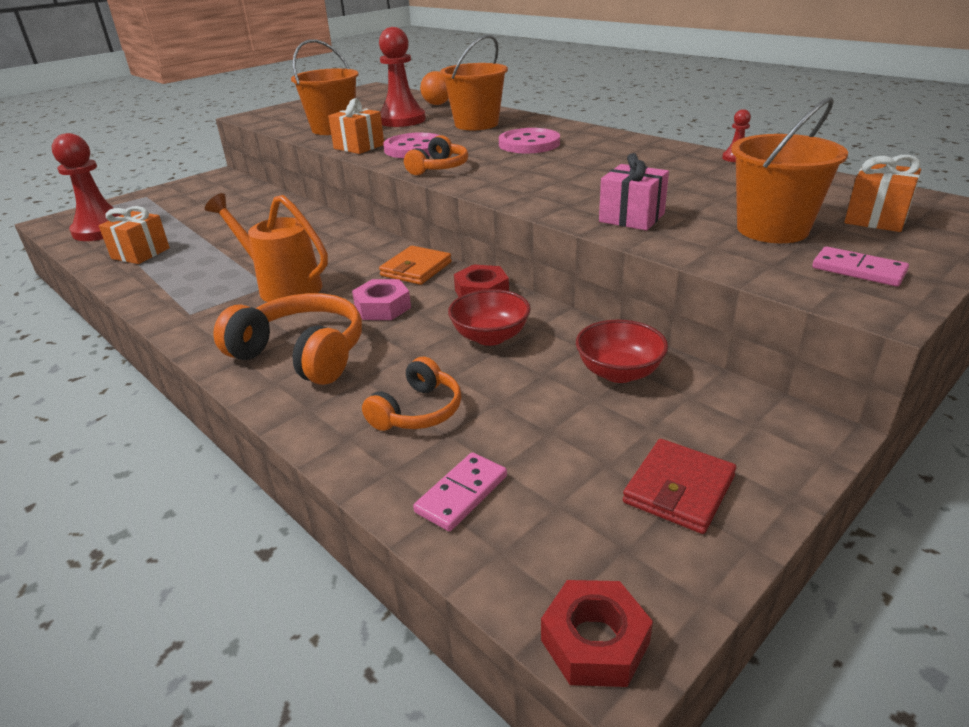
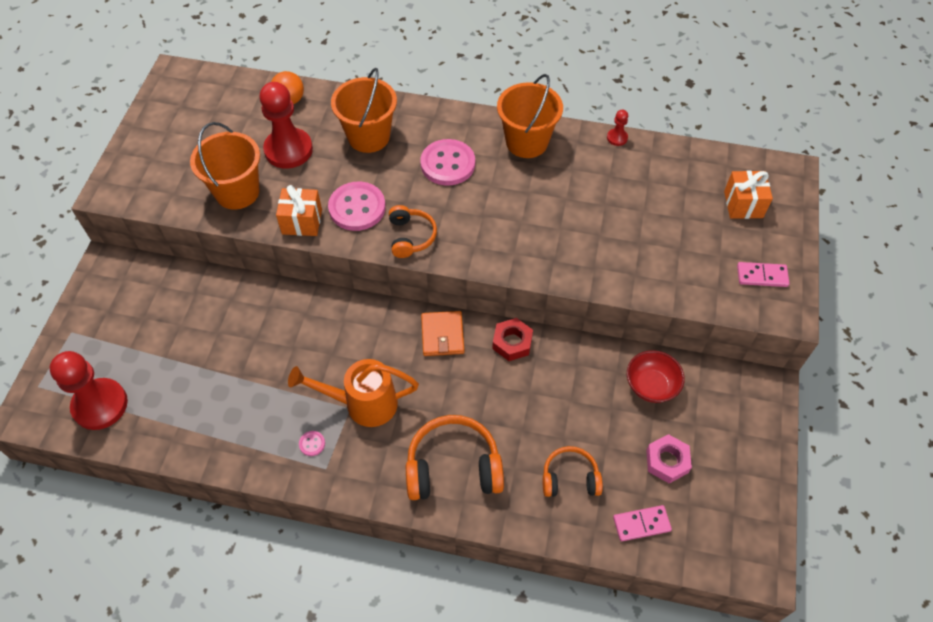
camera: 35 degrees left, 25 degrees up
orange gift [99,206,170,264] -> none
pink nut [352,279,411,320] -> pink nut moved to [646,434,692,484]
orange headphones [362,356,461,431] -> orange headphones turned 90 degrees counterclockwise [543,446,603,497]
pink domino [413,452,507,531] -> pink domino turned 75 degrees clockwise [613,505,672,541]
red bowl [448,289,531,346] -> none
red nut [541,580,653,687] -> none
pink gift [599,153,669,230] -> none
red wallet [623,439,736,534] -> none
orange bucket [731,97,848,243] -> orange bucket moved to [497,74,563,158]
none -> pink button [299,431,325,456]

